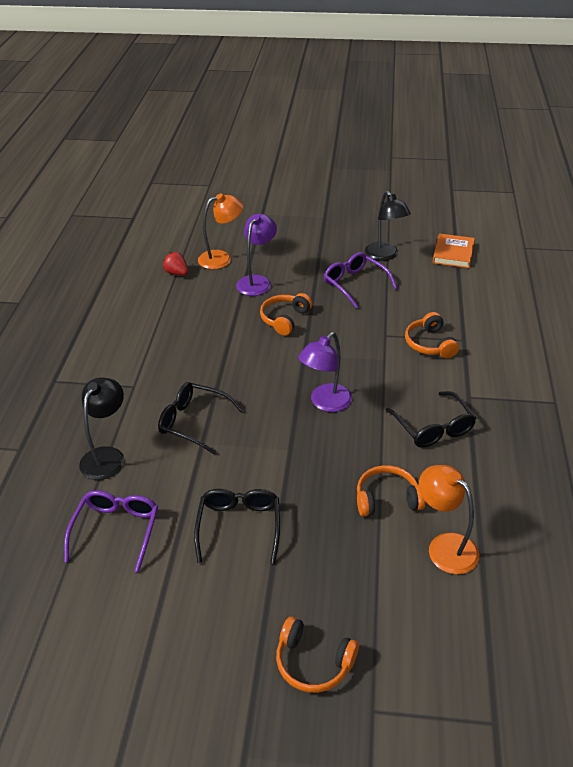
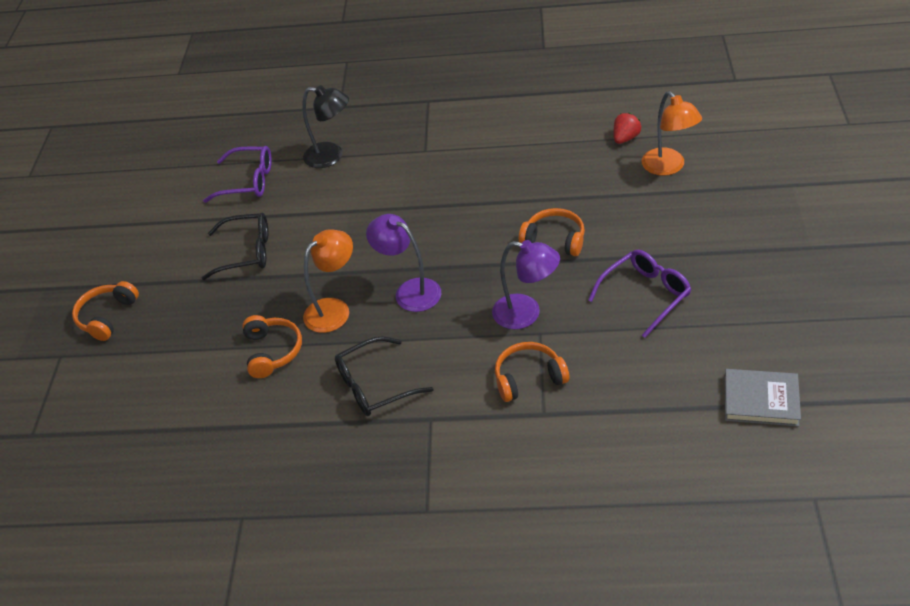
camera: 90 degrees right, 5 degrees up
black glasses [158,382,244,455] -> none
purple lamp [236,214,277,296] -> purple lamp moved to [492,240,560,329]
black lamp [365,191,411,261] -> none
orange lamp [419,465,479,574] -> orange lamp moved to [303,229,353,333]
orange book [433,234,475,268] -> grey book [725,369,801,427]

